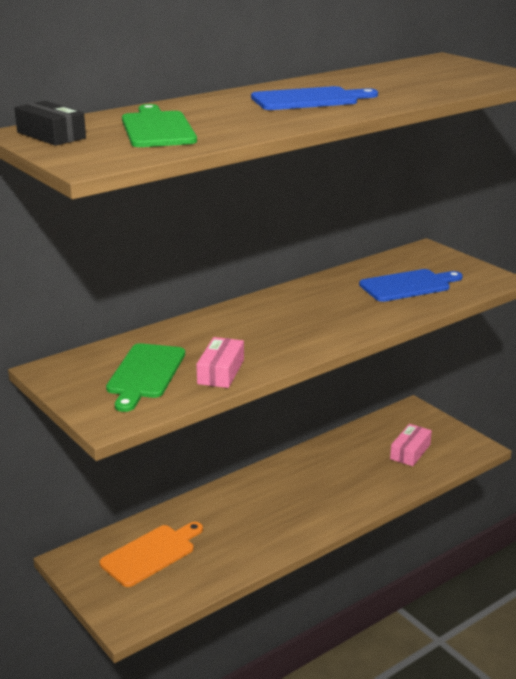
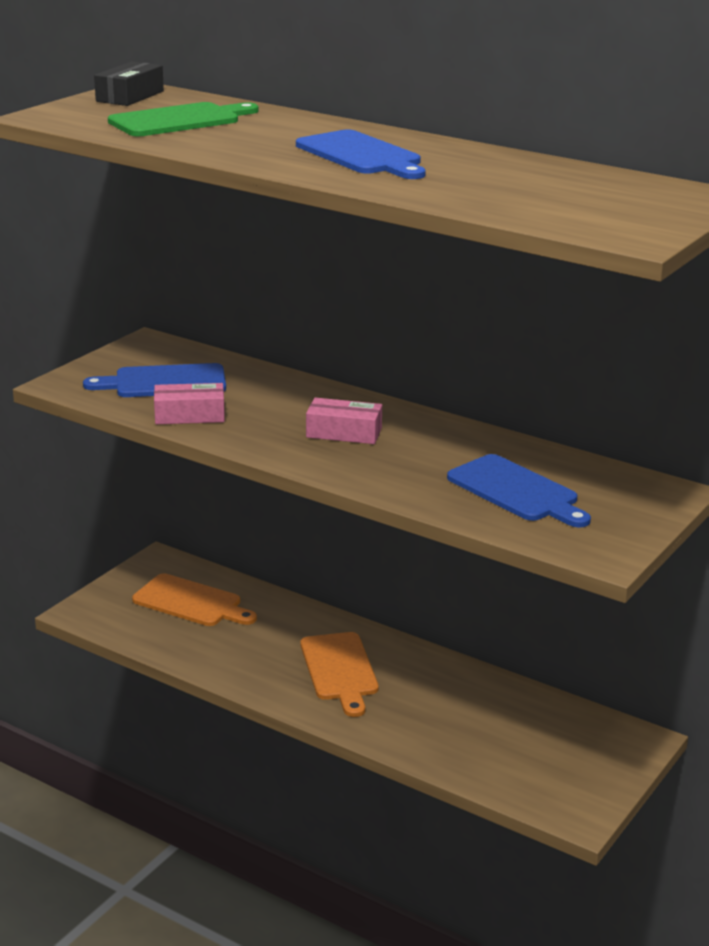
camera: 70 degrees right, 0 degrees up
green cutting board [106,343,185,412] -> blue cutting board [83,363,226,397]
pink box [390,424,432,466] -> pink box moved to [306,398,382,444]
none -> orange cutting board [300,632,379,717]

